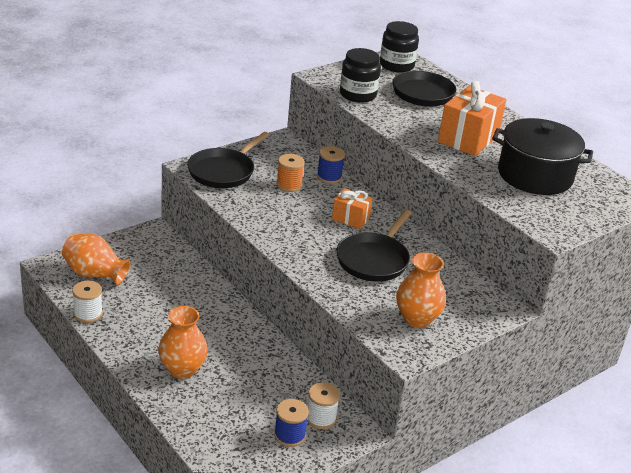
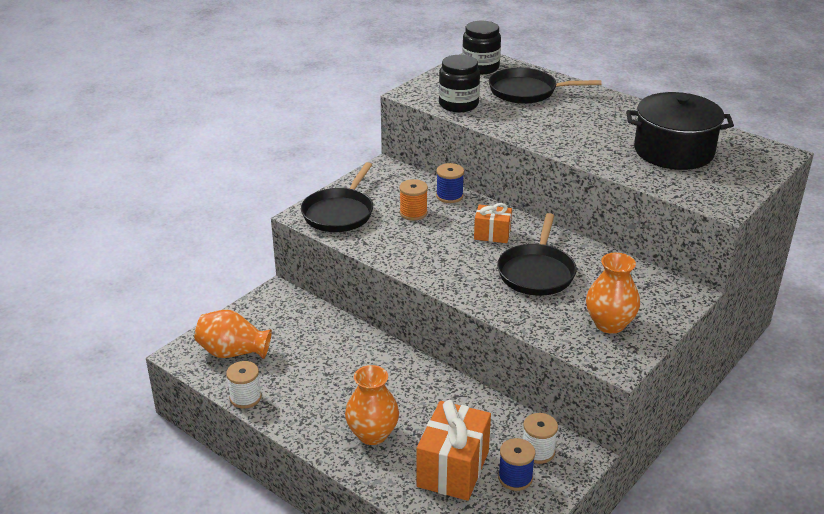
camera: 10 degrees left, 0 degrees up
orange gift [438,81,506,156] -> orange gift moved to [416,400,491,501]

